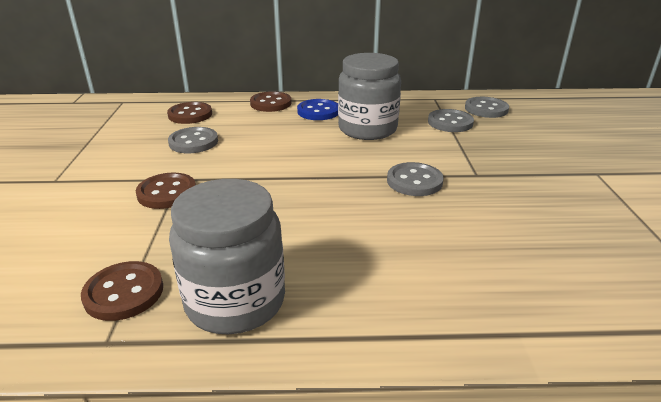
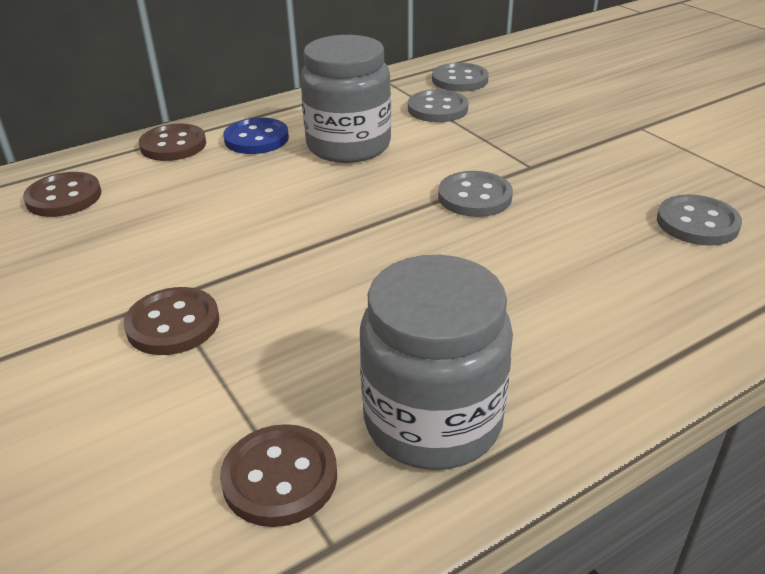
camera: 30 degrees left, 5 degrees up
grey button [168,127,218,153] -> grey button moved to [657,194,742,246]

